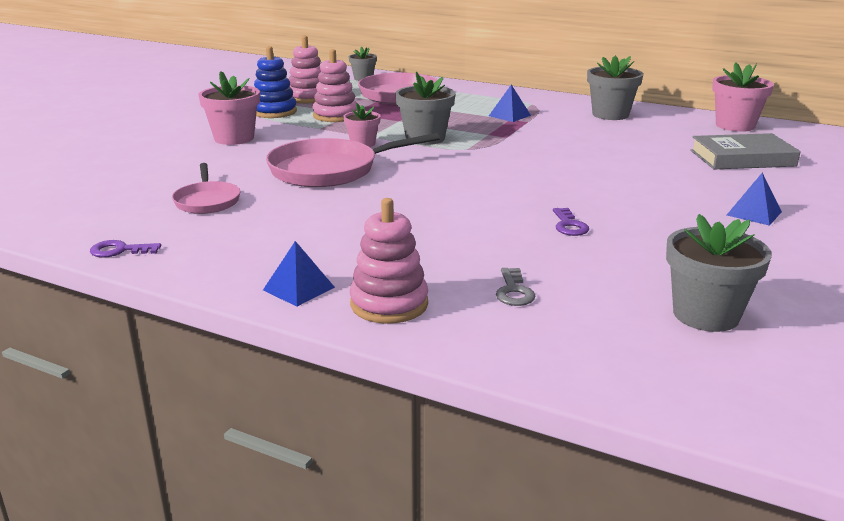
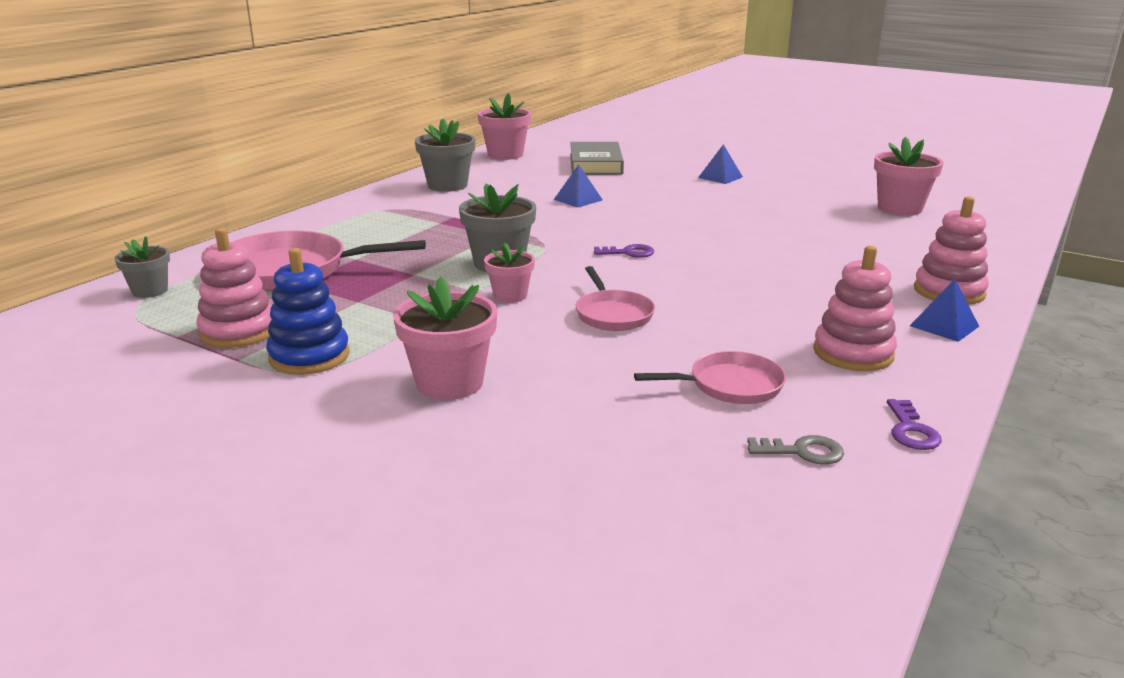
camera: 85 degrees left, 0 degrees up
pink pan [266,133,440,187] -> pink pan [576,266,655,331], size x0.56
pink stacking toy [312,49,357,122] -> pink stacking toy moved to [813,246,897,371]
blue pyramid [489,85,531,122] -> blue pyramid moved to [554,164,602,208]
grey key [496,268,535,306] -> grey key moved to [747,435,844,464]
purple key [553,208,589,236] -> purple key moved to [594,244,654,258]
grey flower pot [666,214,772,332] -> pink flower pot [874,137,944,216]

